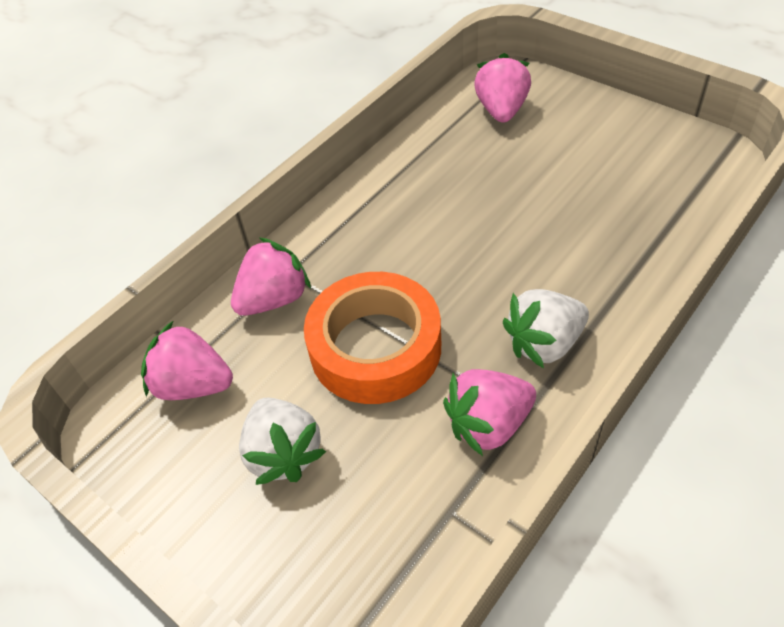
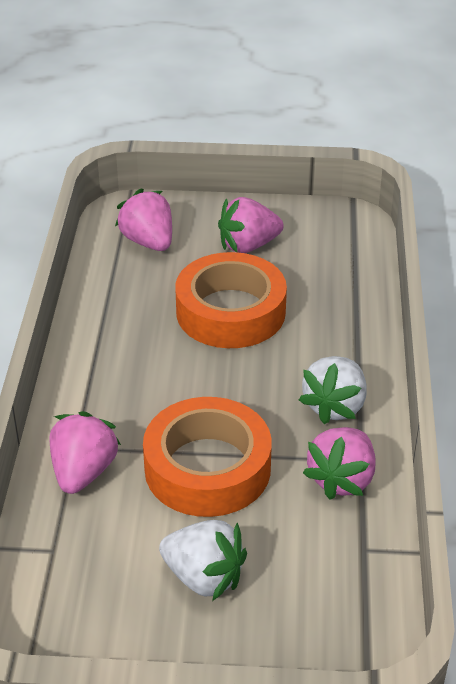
camera: 40 degrees left, 10 degrees down
pink strawberry [141,321,233,400] -> pink strawberry moved to [218,197,284,253]
none -> orange tape [175,252,287,348]

